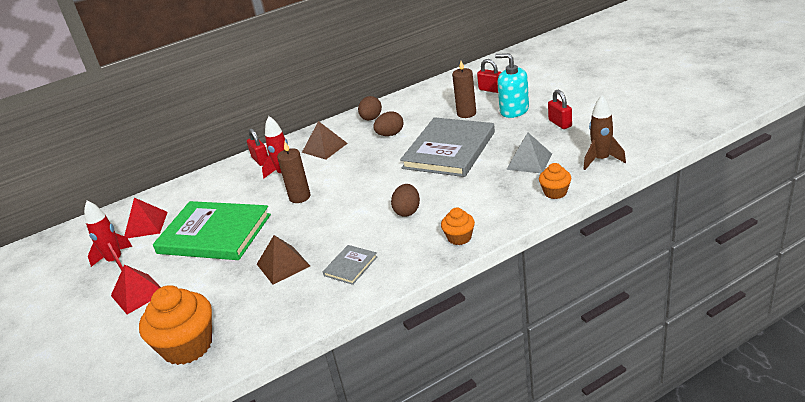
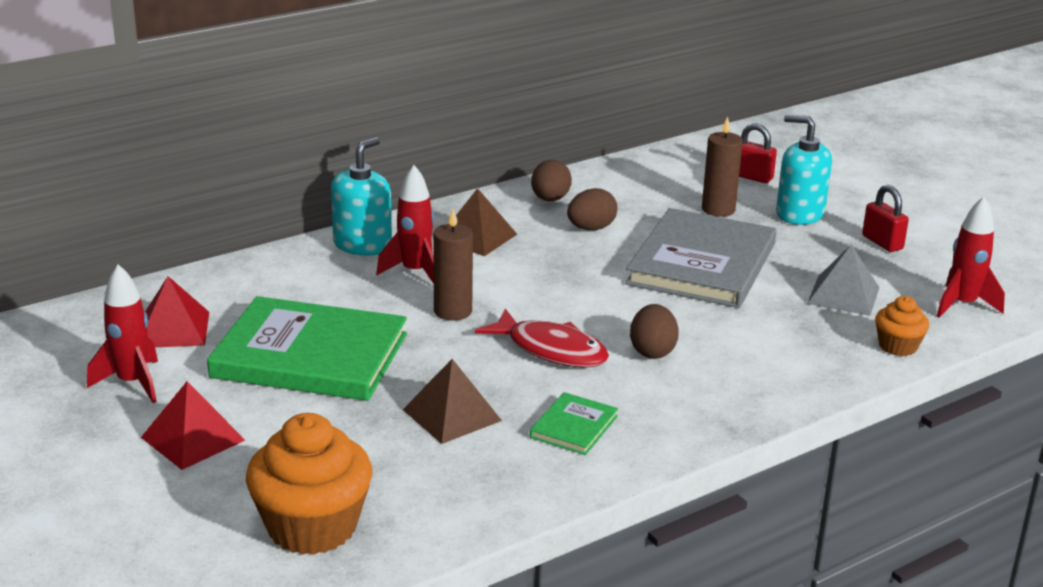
camera: 10 degrees left, 5 degrees down
red padlock [247,128,268,166] -> turquoise soap dispenser [331,137,392,256]
grey book [323,245,377,285] -> green book [530,392,618,455]
orange cupcake [441,207,475,245] -> none
brown rocket [583,95,626,170] -> red rocket [937,197,1005,318]
none -> red fish [475,308,609,367]

